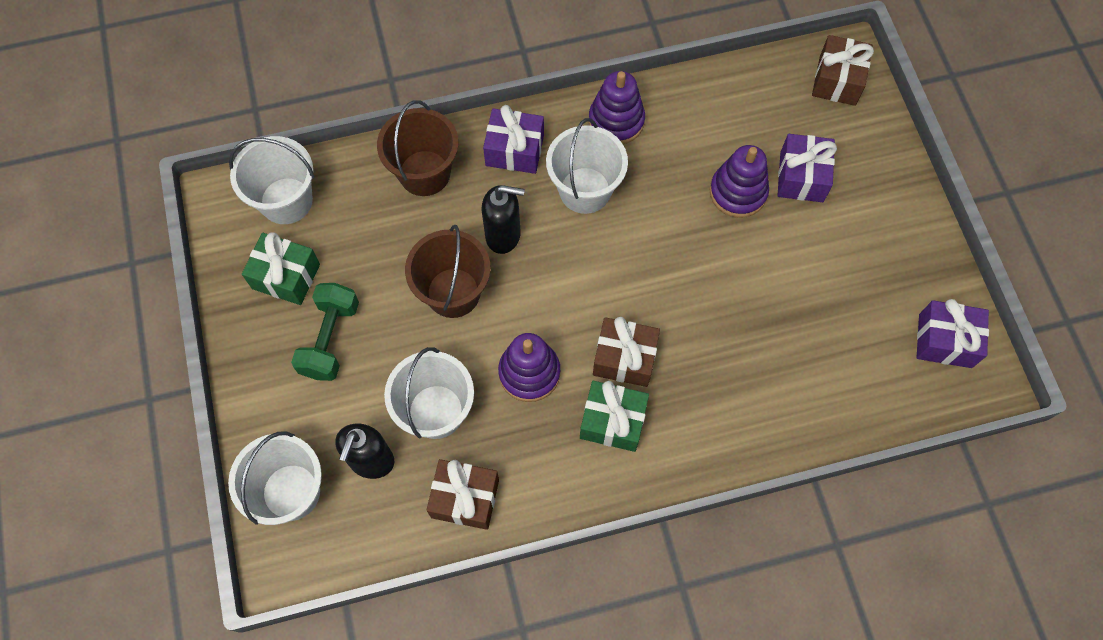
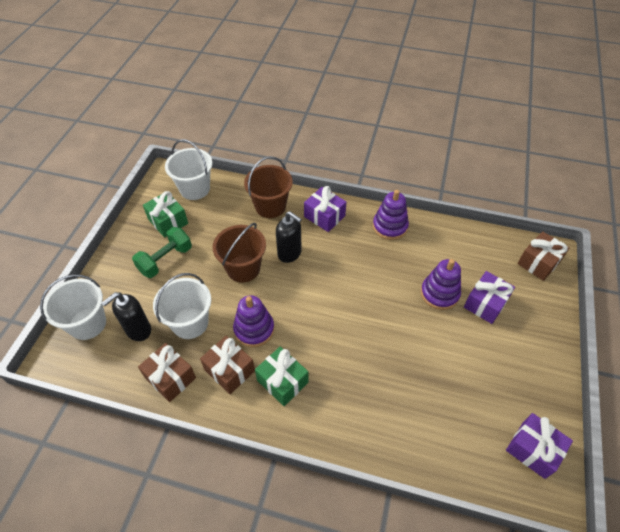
camera: 30 degrees right, 15 degrees down
white bucket [546,118,628,214] -> none
brown gift [593,317,660,387] -> brown gift moved to [200,336,255,394]

